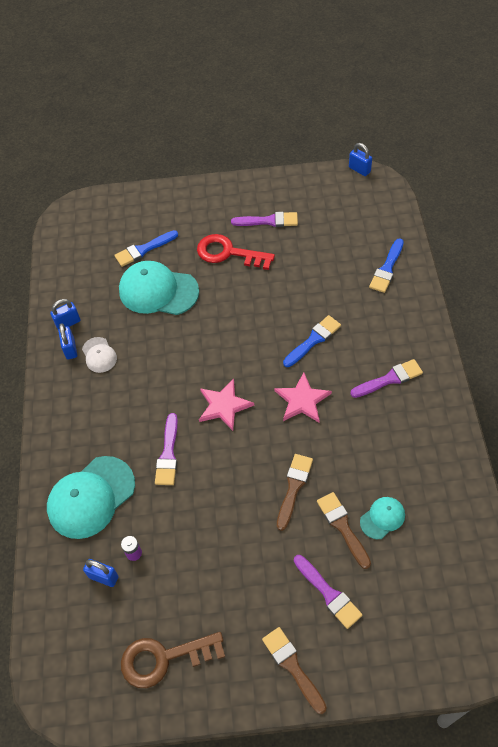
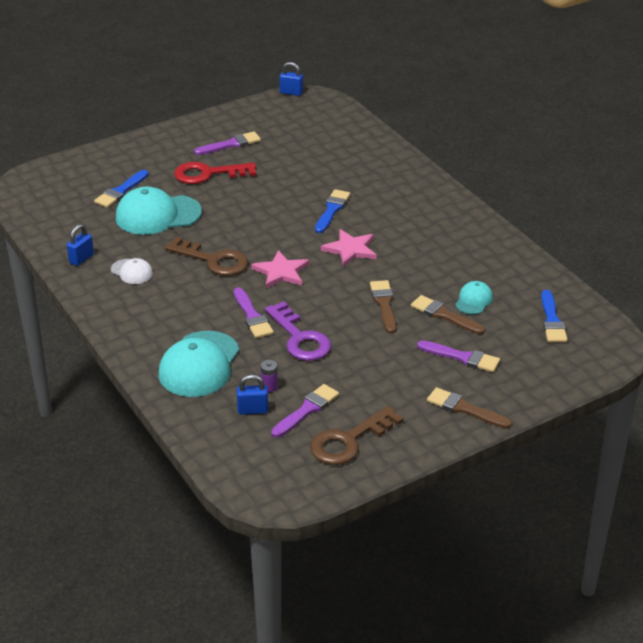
camera: 30 degrees left, 20 degrees down
blue padlock [58,323,77,359] -> none
purple brush [350,359,423,398] -> purple brush moved to [271,384,339,438]
blue brush [369,238,404,293] -> blue brush moved to [541,290,568,342]
none -> brown key [165,237,248,276]
none -> purple key [265,301,331,361]

